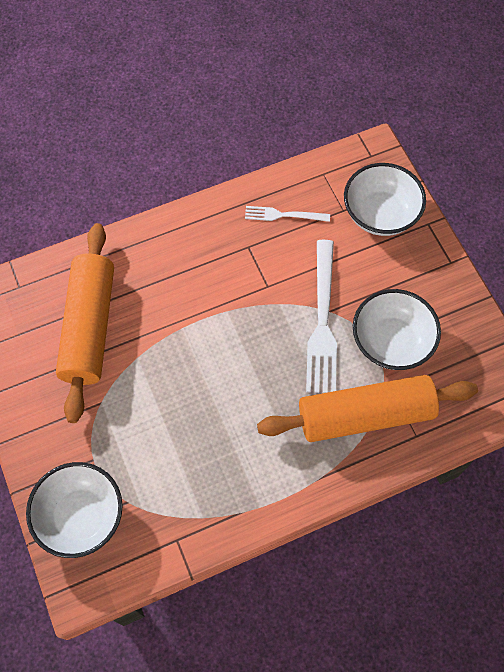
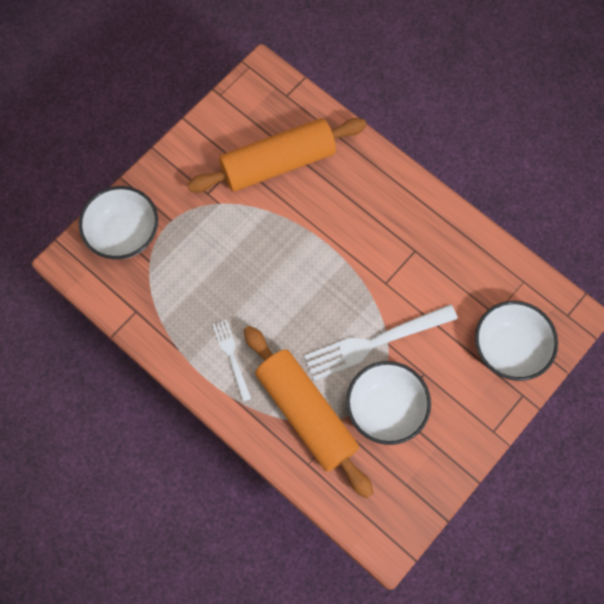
camera: 65 degrees right, 5 degrees up
white fork [245,206,330,222] -> white fork moved to [213,320,252,402]

